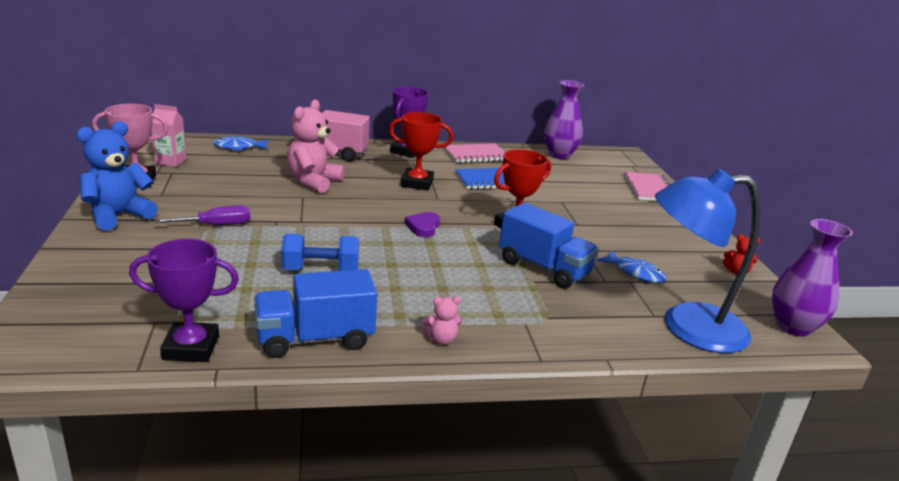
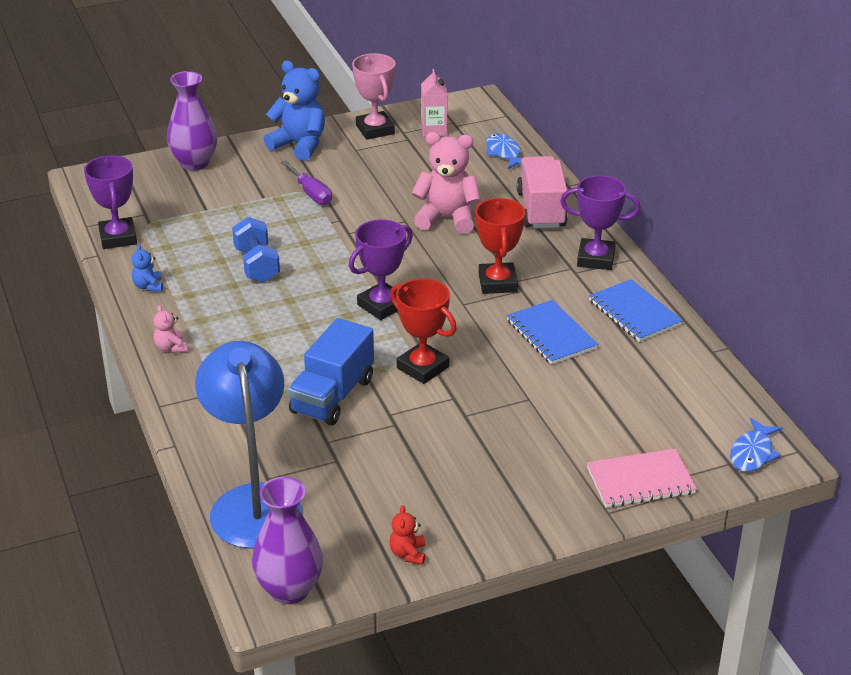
camera: 80 degrees right, 10 degrees up
blue truck [254,269,377,358] -> blue teddy bear [132,244,163,291]
purple heart [405,212,440,237] -> purple trophy [349,219,413,320]
pink notebook [443,143,505,163] -> blue notebook [589,279,683,342]
purple vase [544,80,584,159] -> purple vase moved to [167,71,217,170]
blue fish [596,250,666,283] -> blue fish moved to [730,418,783,472]

